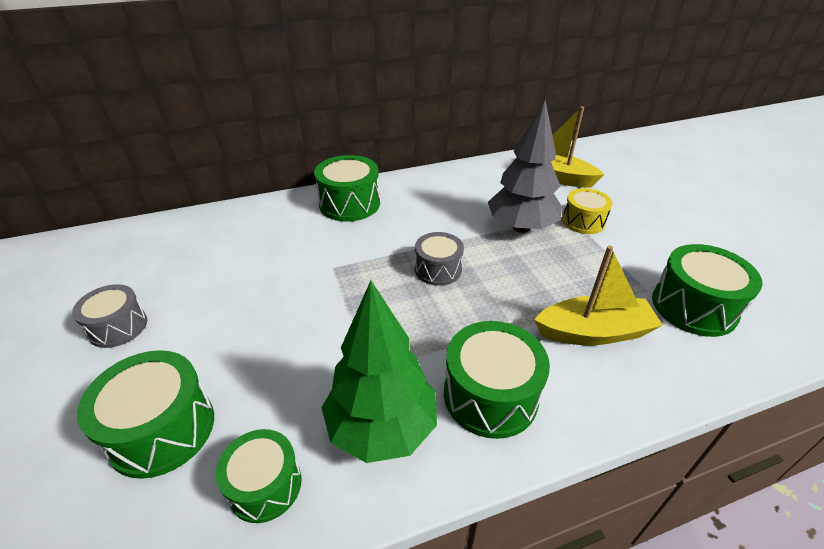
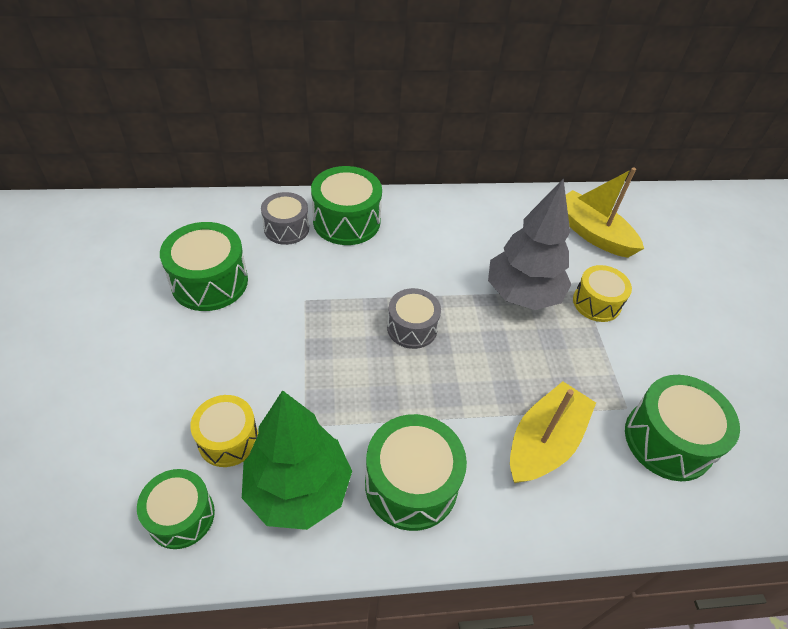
camera: 10 degrees right, 10 degrees up
grey drum [72,284,147,348] -> grey drum moved to [261,192,309,245]
green drum [77,350,214,479] -> green drum moved to [160,222,248,311]
yellow boat [534,246,663,345] -> yellow boat turned 60 degrees counterclockwise [510,381,596,483]
none -> yellow drum [190,395,258,467]

